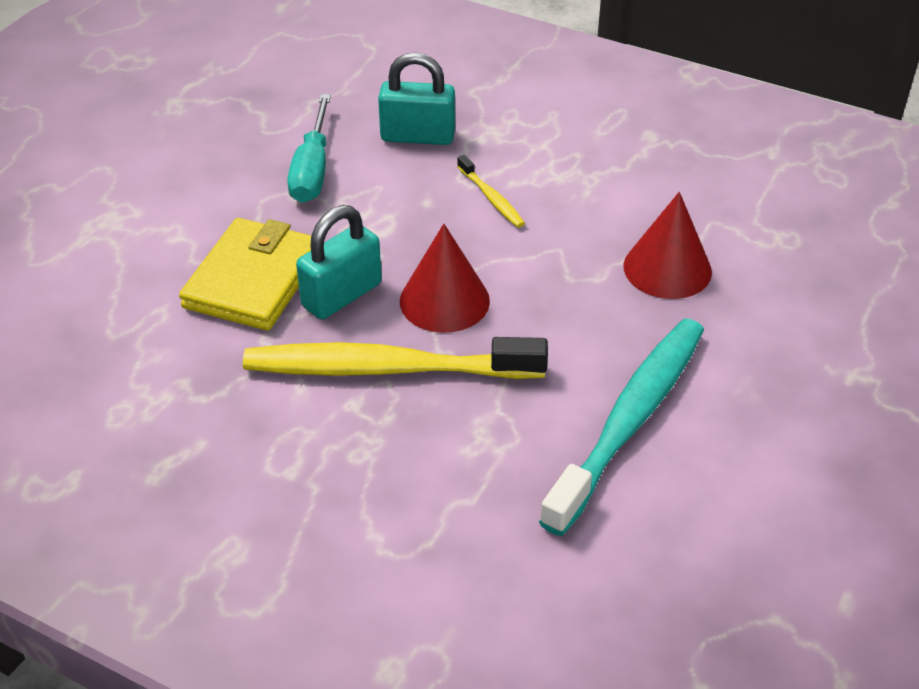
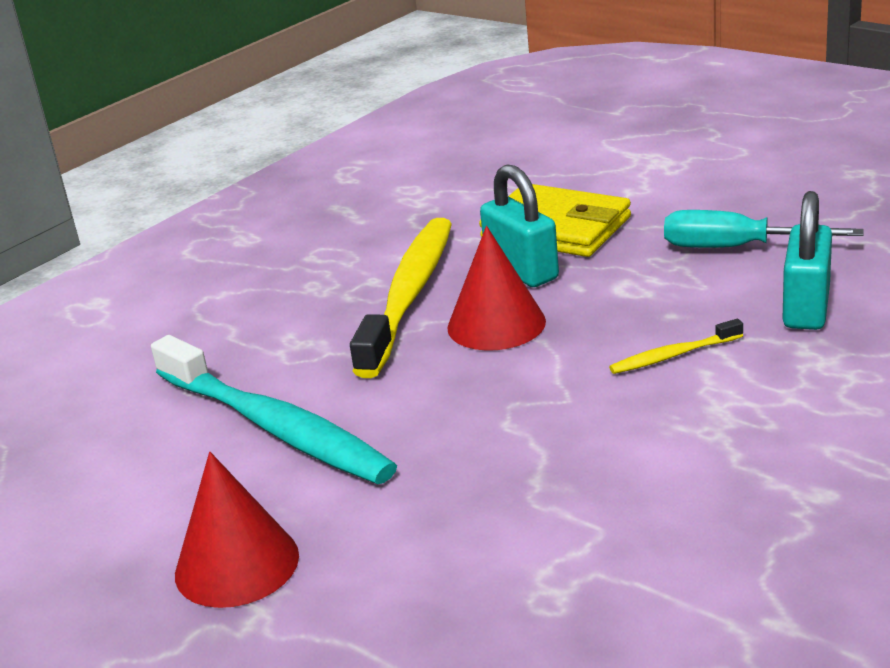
camera: 105 degrees right, 15 degrees down
red cone [624,192,712,299] -> red cone moved to [175,452,299,608]

